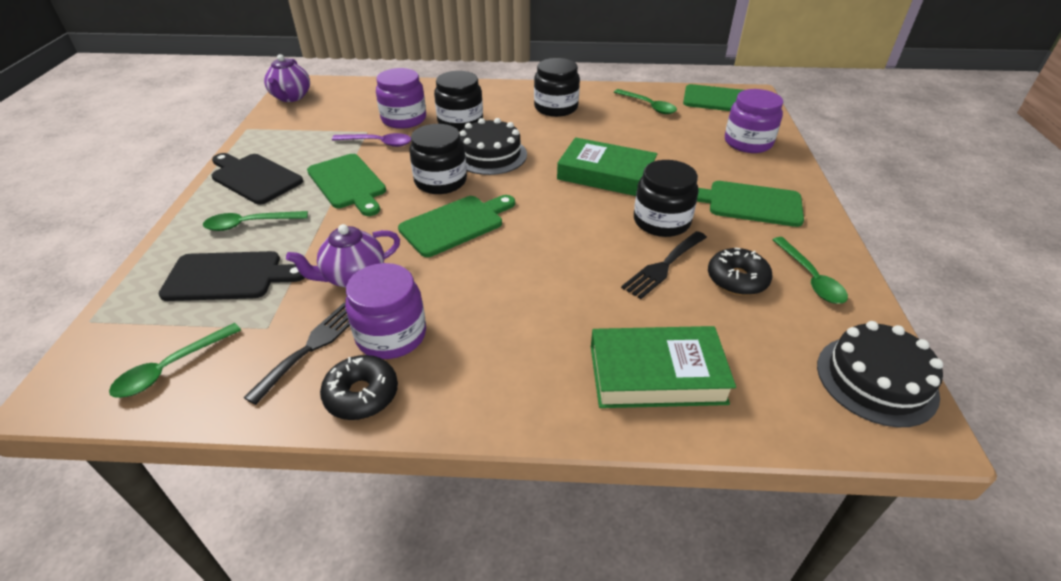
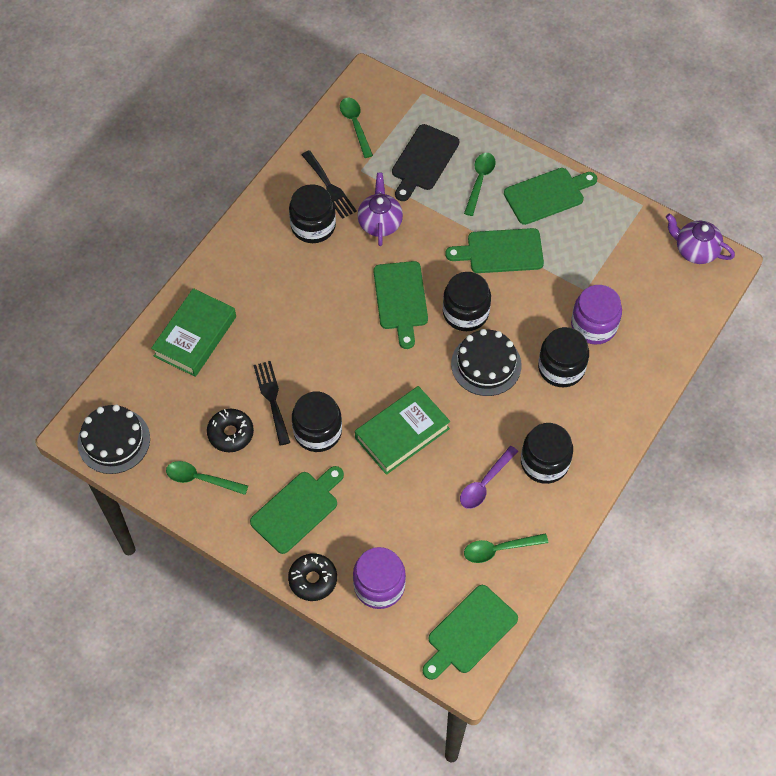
camera: 120 degrees right, 20 degrees up
black cutting board [211,153,303,205] -> green cutting board [504,168,597,225]
black donut [320,355,398,420] -> black donut moved to [288,554,337,601]
purple spoon [332,133,411,147] -> purple spoon moved to [460,446,518,509]
purple jar [345,263,426,359] -> black jar [289,184,336,243]

